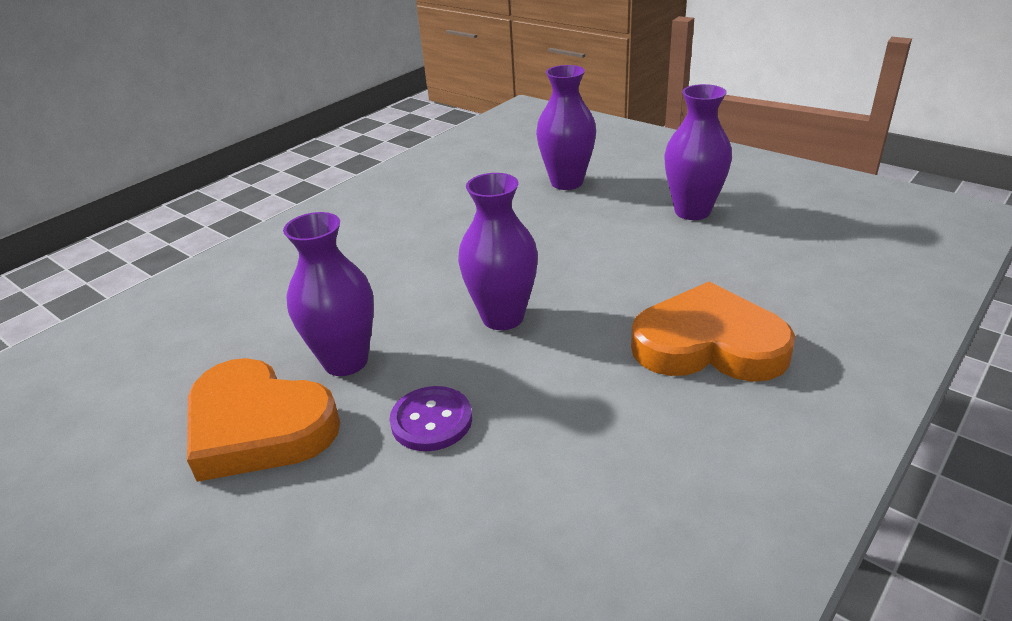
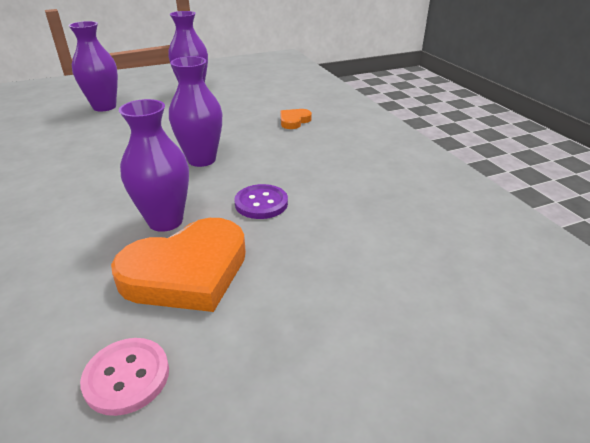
camera: 65 degrees left, 0 degrees up
orange heart [631,281,795,382] -> orange heart [280,109,312,129], size x0.47
none -> pink button [80,338,169,416]

